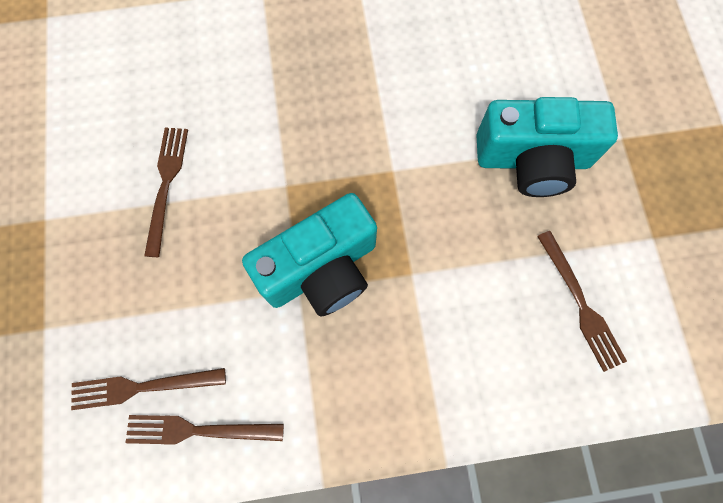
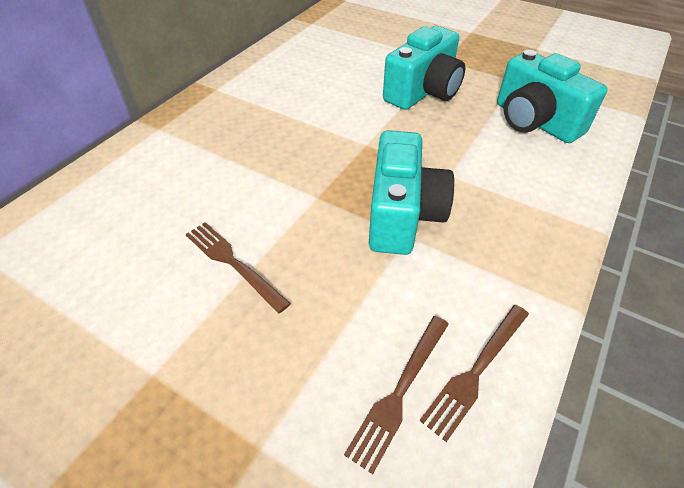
camera: 50 degrees left, 25 degrees down
brown fork [537,231,627,372] -> turquoise camera [497,50,608,143]

